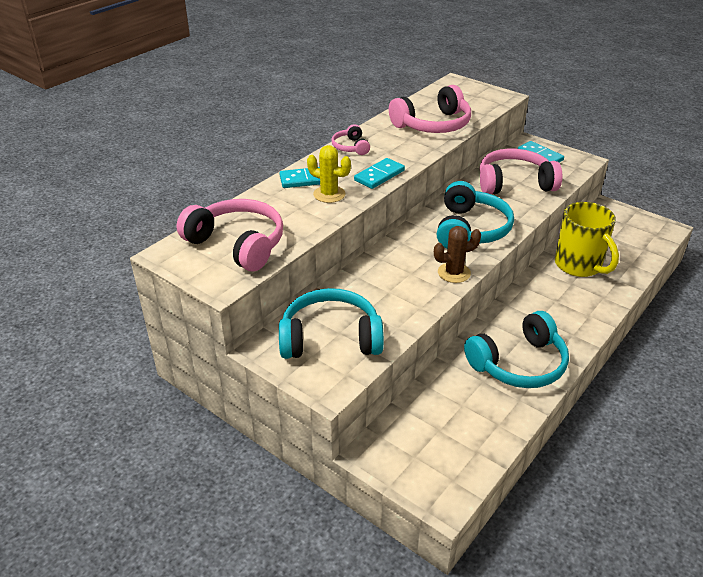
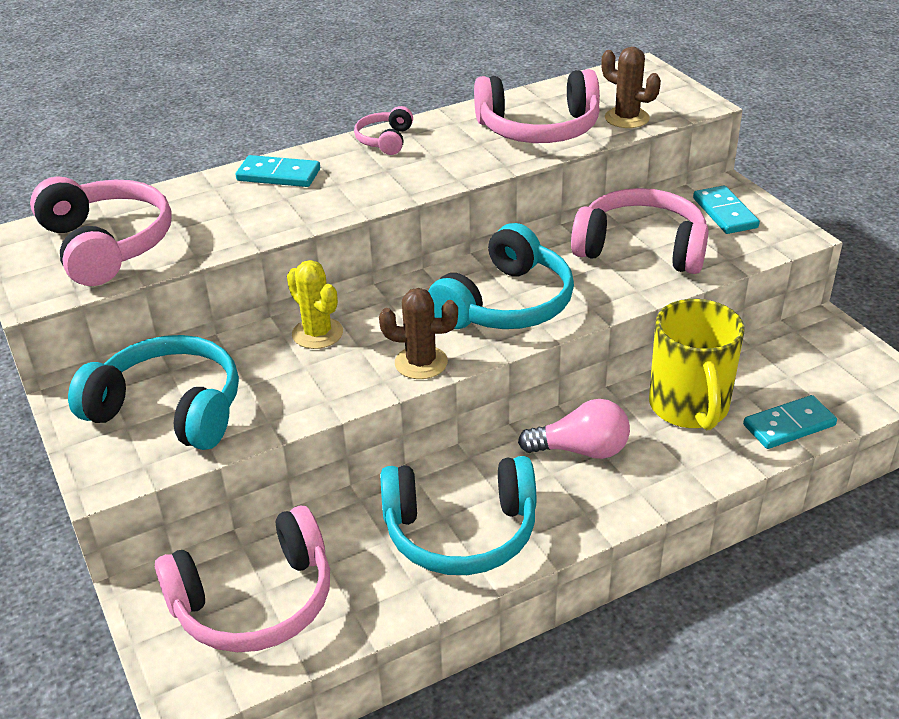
camera: 25 degrees right, 0 degrees up
yellow cactus [307,145,351,203] -> yellow cactus moved to [287,260,343,349]
turquoise domino [354,158,405,189] -> turquoise domino moved to [743,395,837,449]
none -> pink headphones [155,506,330,652]
none -> pink light bulb [518,399,630,459]
none -> brown cactus [601,47,661,128]

